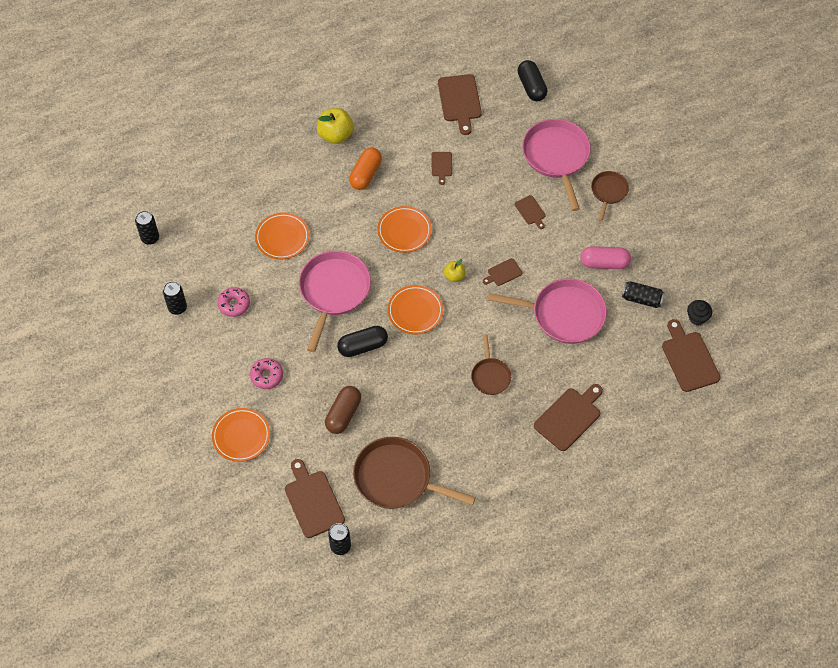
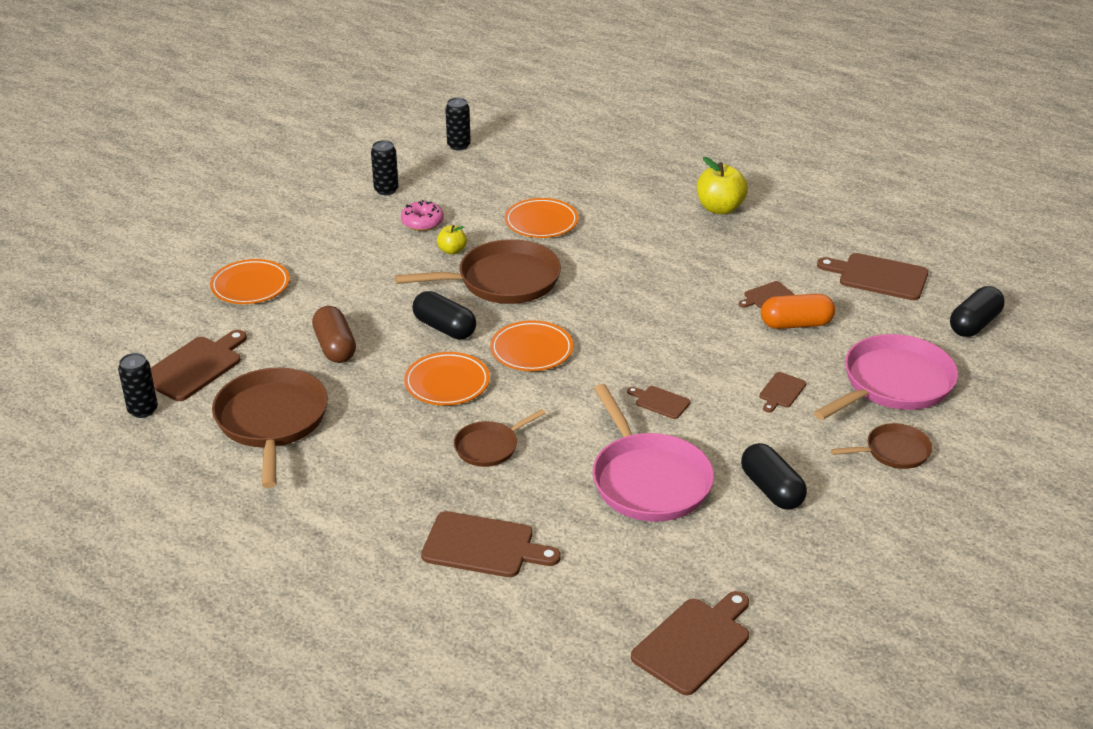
camera: 60 degrees right, 25 degrees down
pink donut [250,358,283,389] -> none
pink pan [299,251,371,352] -> brown pan [395,239,561,304]
brown capsule [325,386,361,434] -> brown capsule turned 75 degrees clockwise [312,306,356,363]
orange capsule [349,147,382,190] -> orange capsule moved to [761,294,835,329]
orange plate [378,206,432,253] -> orange plate moved to [404,352,490,406]
brown cutting board [438,74,482,135] -> brown cutting board turned 60 degrees clockwise [817,253,928,300]
yellow apple [444,259,465,282] -> yellow apple moved to [437,225,467,255]
pink capsule [580,246,631,269] -> black capsule [741,443,807,510]
black can [622,281,665,308] -> none
black cupcake [687,300,712,325] -> none

